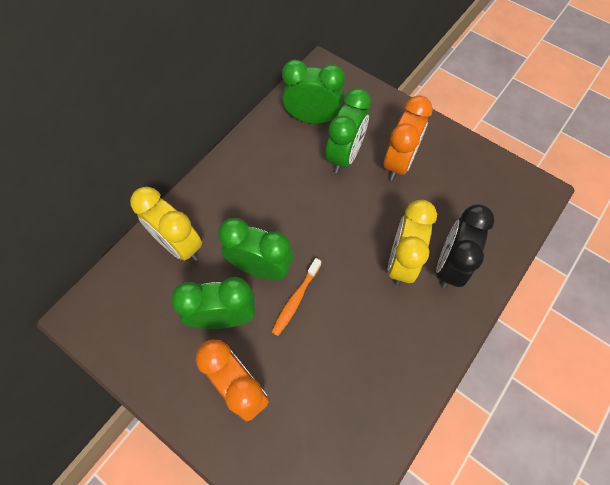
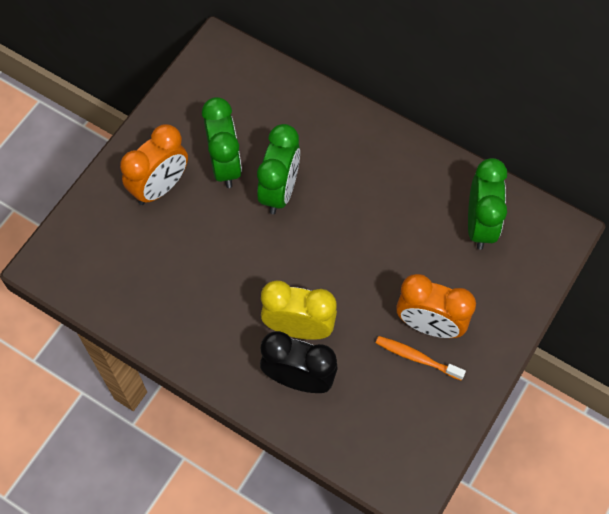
camera: 85 degrees right, 0 degrees up
yellow clock [130,187,202,261] -> none
orange toothbrush [272,258,321,336] -> orange toothbrush moved to [376,336,466,380]
green clock [326,88,371,173] -> none

